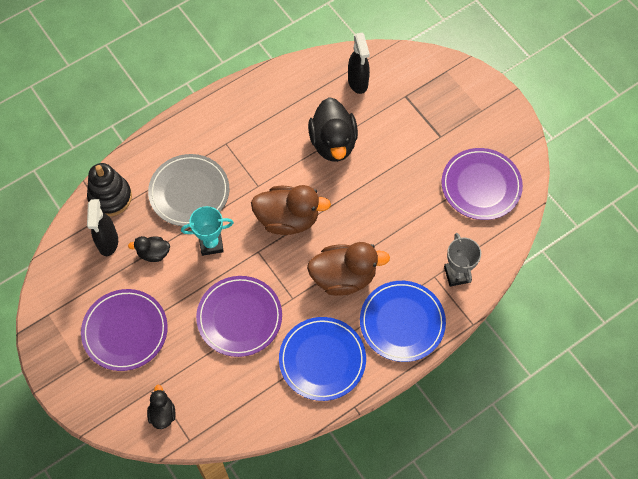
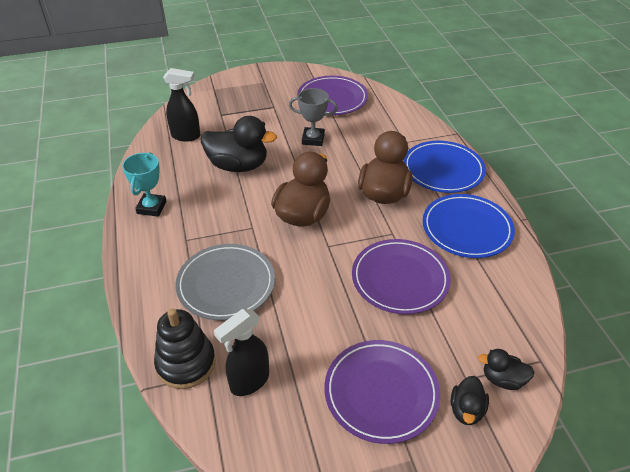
camera: 70 degrees left, 20 degrees down
black spray bottle [87,199,118,256] -> black spray bottle turned 120 degrees clockwise [214,309,269,396]
black duck [128,236,170,262] -> black duck moved to [451,376,489,425]
turquoise trophy [181,206,234,256] -> turquoise trophy moved to [122,152,167,217]
grey trophy [444,233,481,287] -> grey trophy moved to [289,88,338,146]

